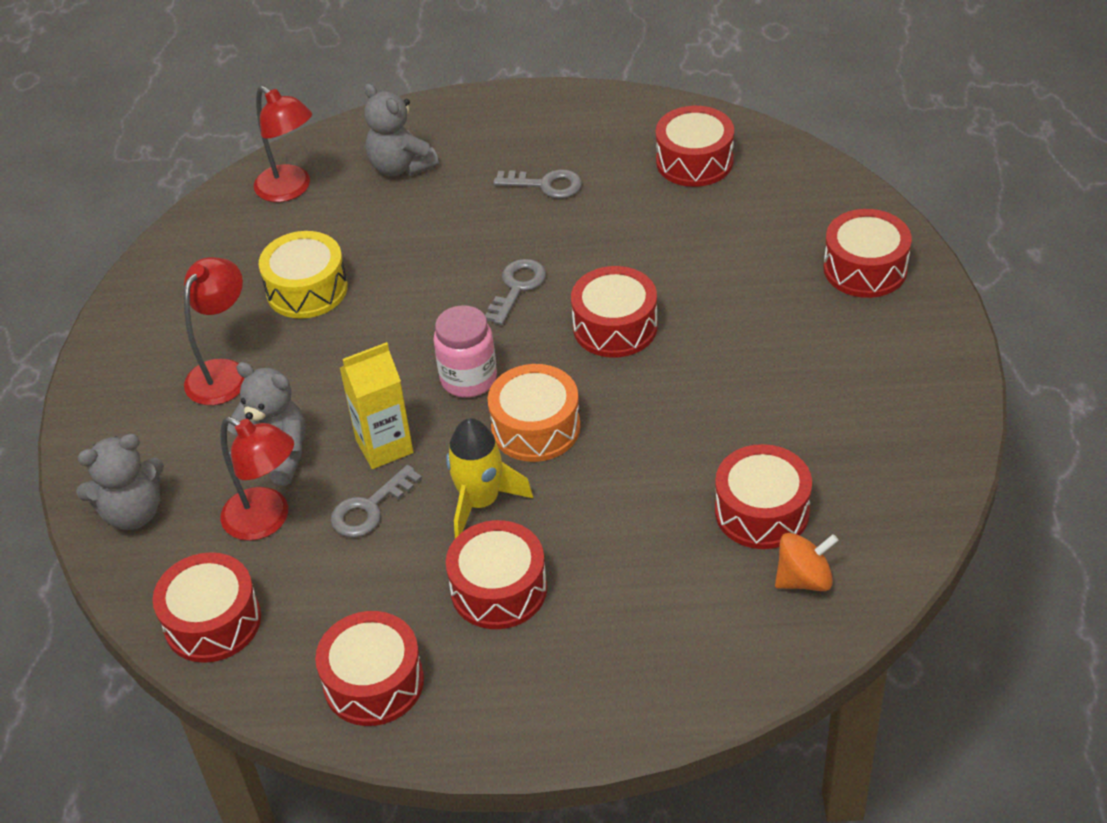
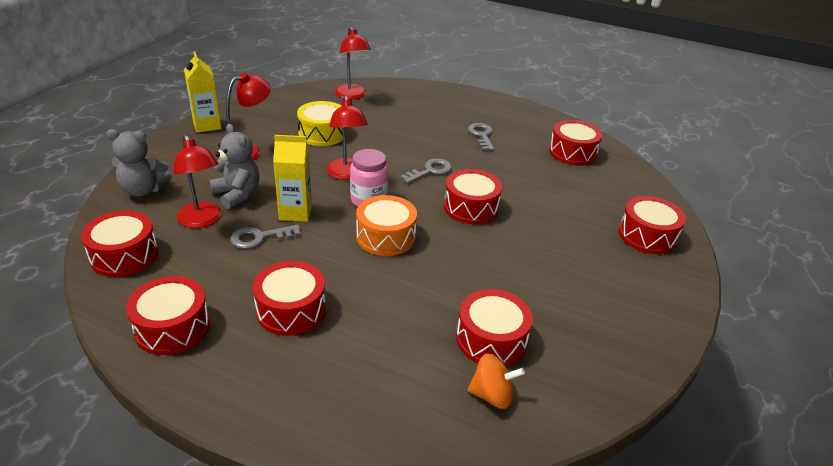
camera: 20 degrees right, 10 degrees down
grey teddy bear [364,83,439,176] -> none
yellow rocket [446,418,533,538] -> none
grey key [493,169,582,199] -> grey key turned 135 degrees counterclockwise [468,123,495,151]
none -> yellow carton [184,51,221,133]
none -> red lamp [327,95,368,180]

